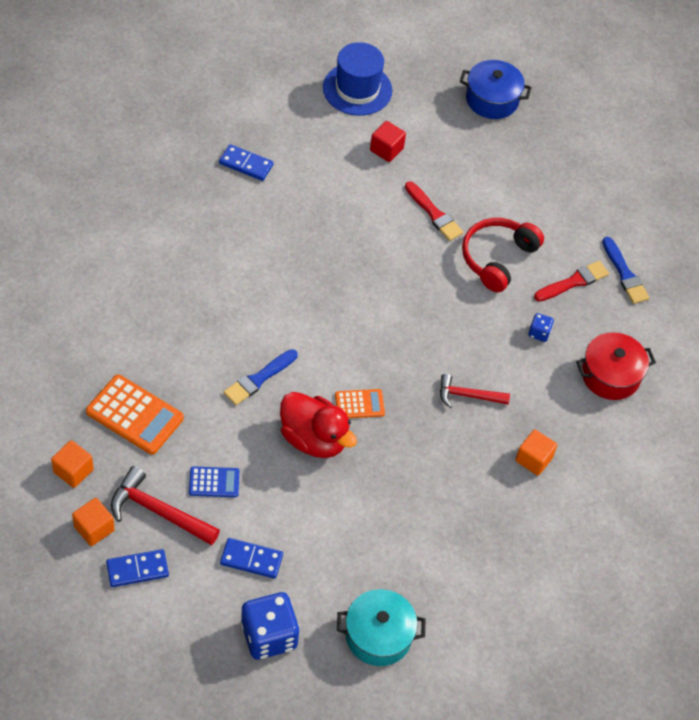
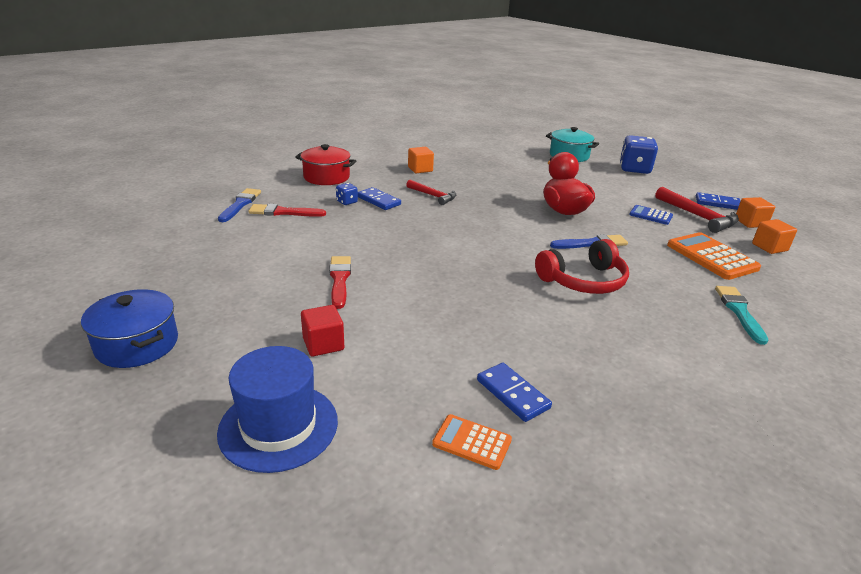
camera: 145 degrees left, 25 degrees down
blue domino [220,538,283,579] -> blue domino moved to [358,187,401,210]
orange calculator [335,389,385,418] -> orange calculator moved to [432,414,512,470]
red headphones [462,218,544,292] -> red headphones moved to [535,239,629,294]
none -> turquoise brush [715,286,768,345]

